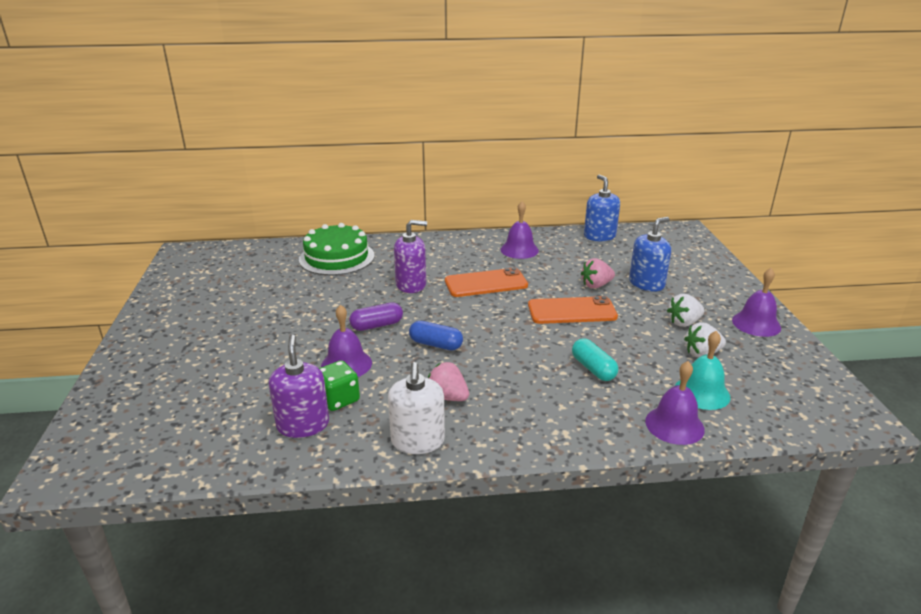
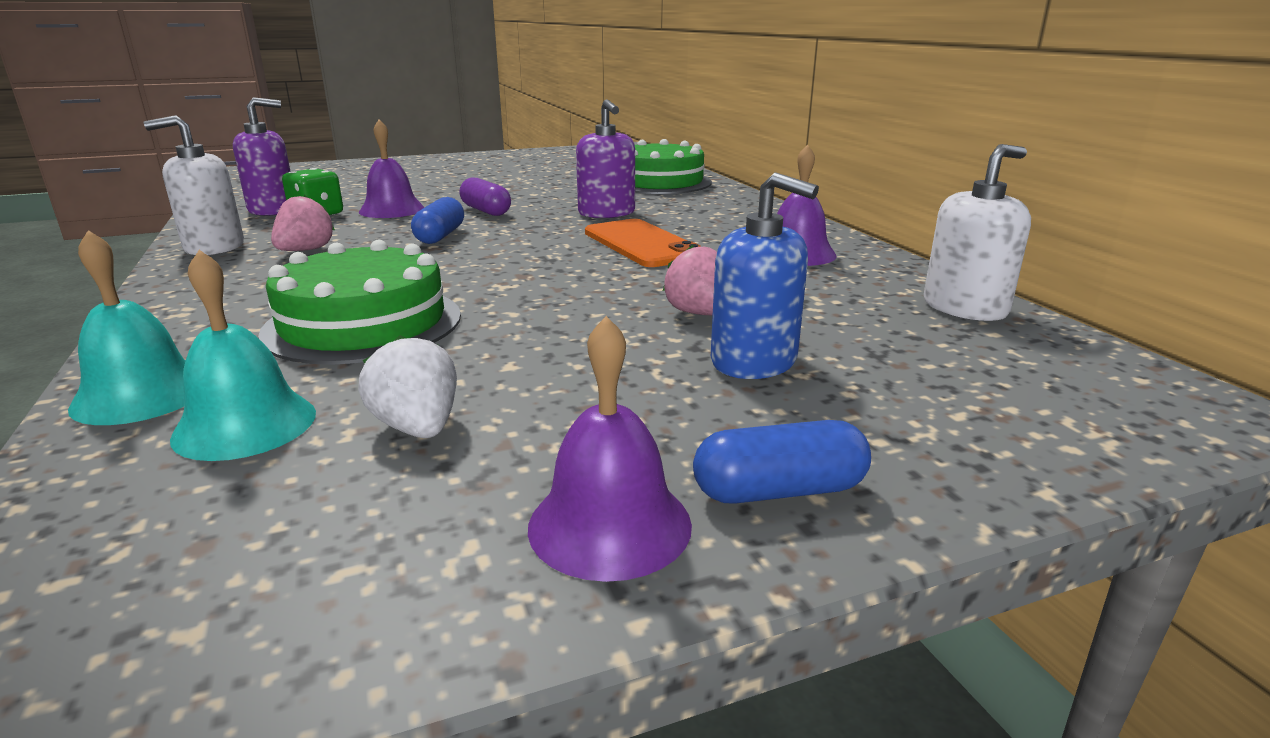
camera: 75 degrees right, 5 degrees down
orange phone [528,296,618,324] -> none
turquoise capsule [572,338,618,381] -> green cake [258,240,461,365]
blue soap dispenser [584,175,620,241] -> white soap dispenser [924,144,1031,321]
purple bell [645,361,705,445] -> turquoise bell [68,230,186,425]
white strawberry [667,294,704,327] -> none
none -> blue capsule [693,420,871,504]

